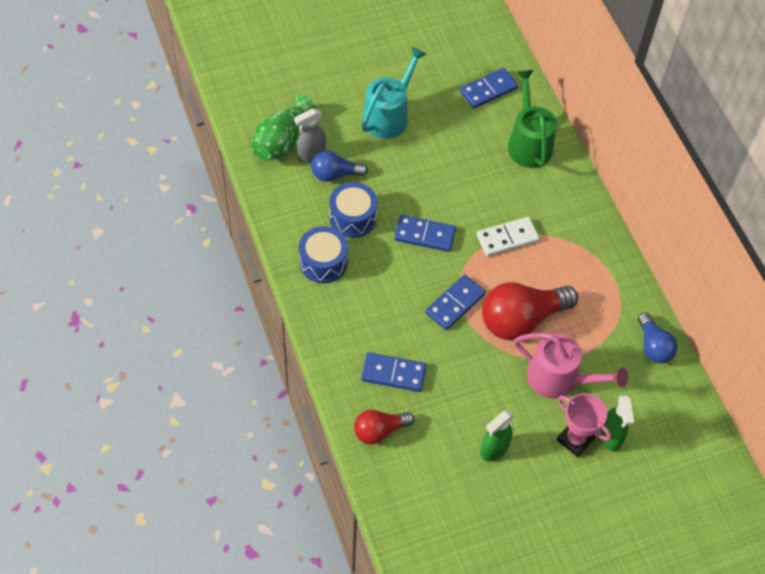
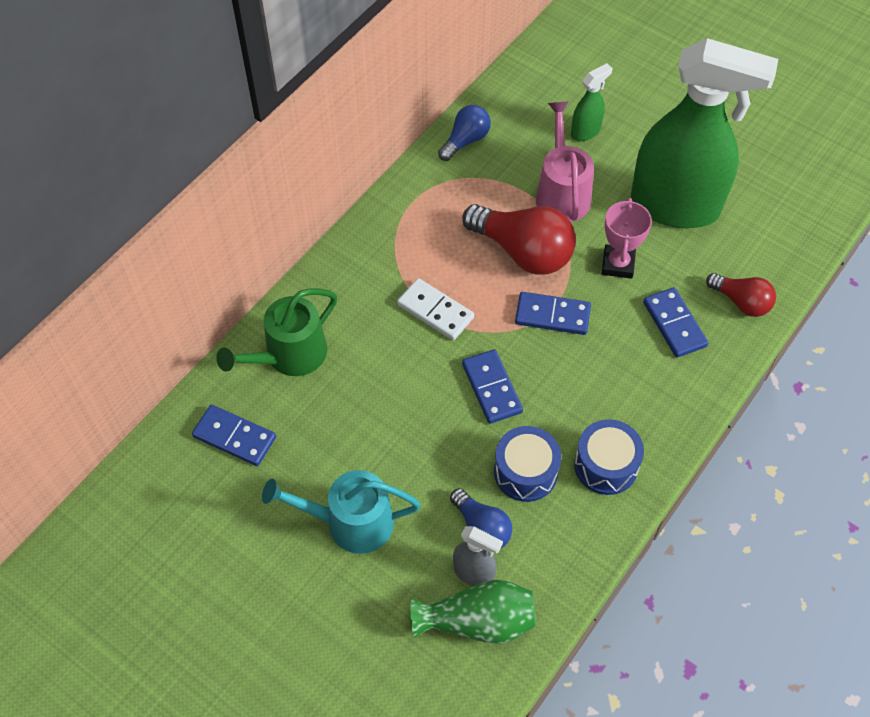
camera: 120 degrees left, 0 degrees up
green spray bottle [480,410,514,461] -> green spray bottle [631,38,778,228], size x2.49
pink trophy [557,393,611,457] -> pink trophy moved to [602,198,652,279]

